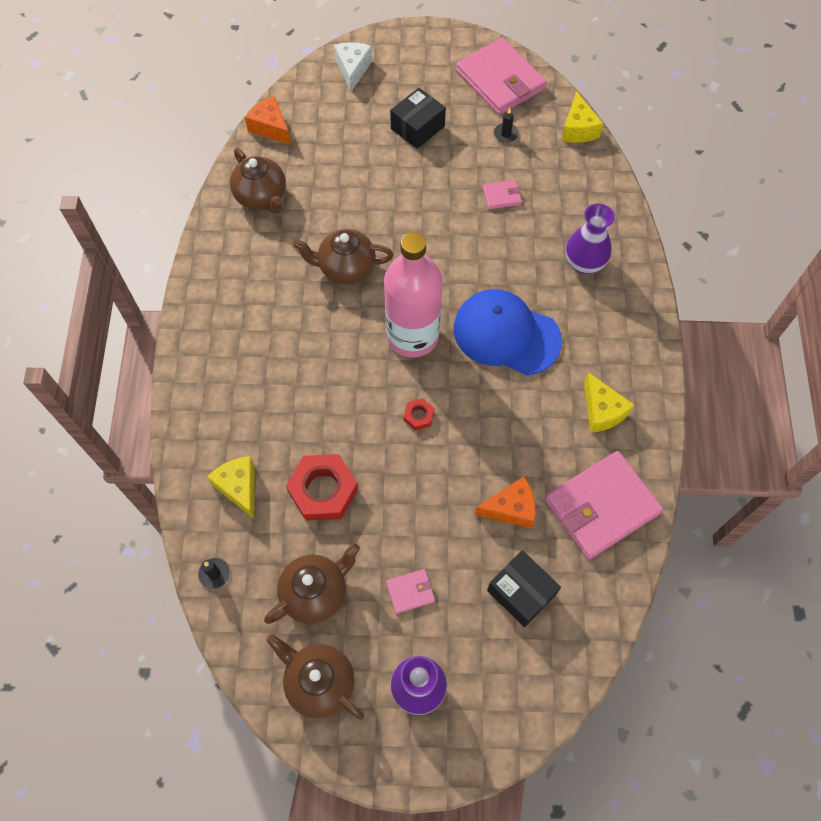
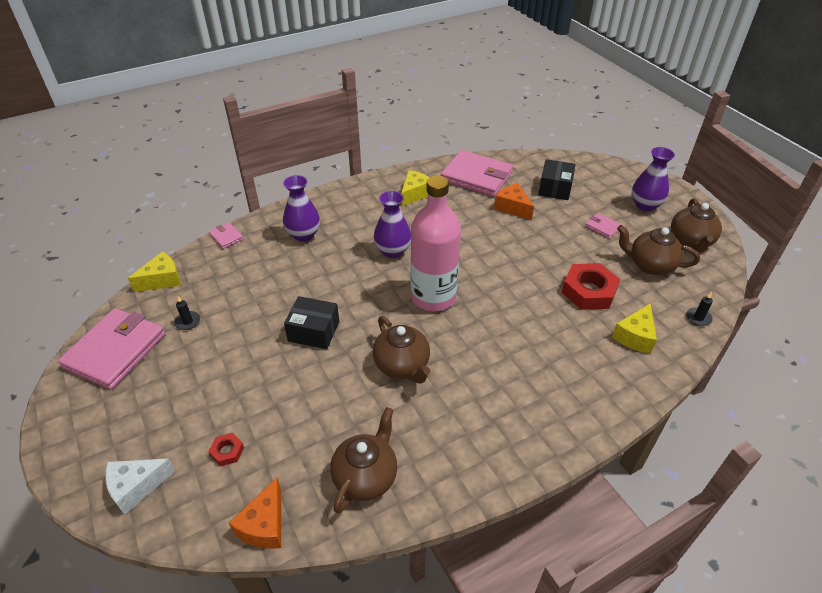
camera: 120 degrees left, 20 degrees down
black box [390,88,446,149] -> black box moved to [284,296,339,349]
red nut [404,398,434,431] -> red nut moved to [209,433,244,466]
blue cap [454,289,562,375] -> purple vase [374,191,411,258]
pink wallet [483,180,522,209] -> pink wallet moved to [209,222,244,249]

